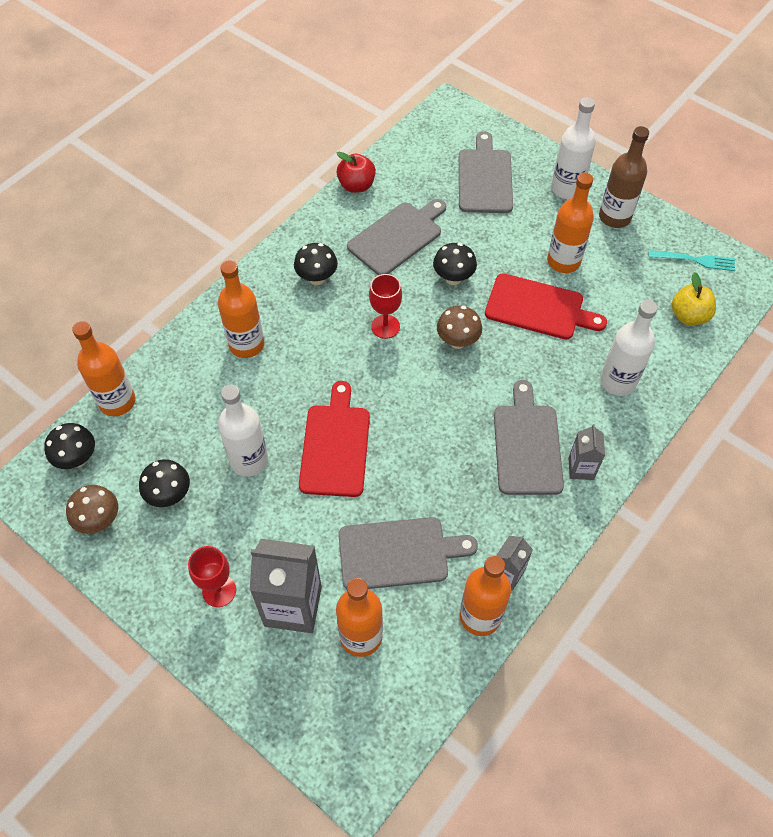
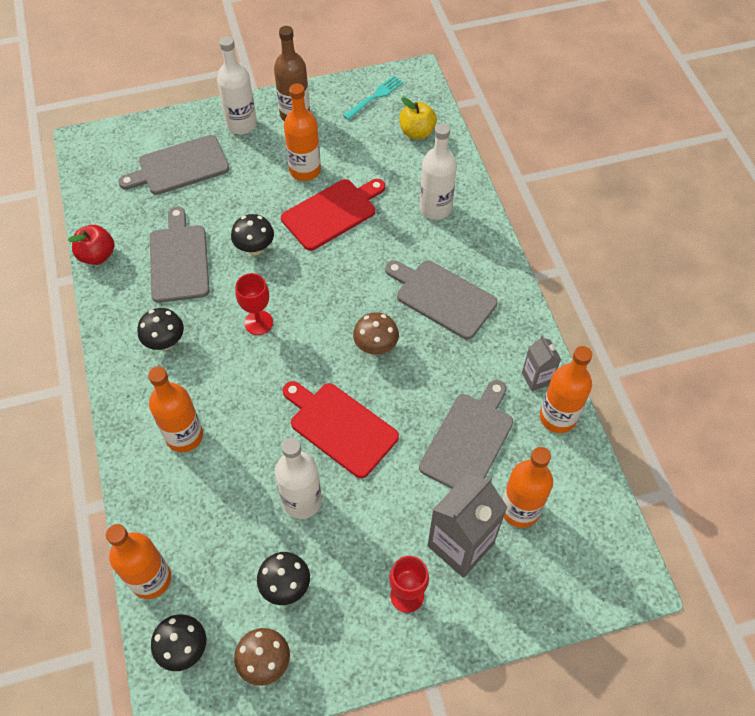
camera: 55 degrees left, 0 degrees up
brown mushroom [437,306,482,349] -> brown mushroom moved to [353,312,399,355]
grey cutting board [459,131,513,213] -> grey cutting board turned 60 degrees counterclockwise [118,135,229,195]
grey carton [568,424,605,480] -> none

